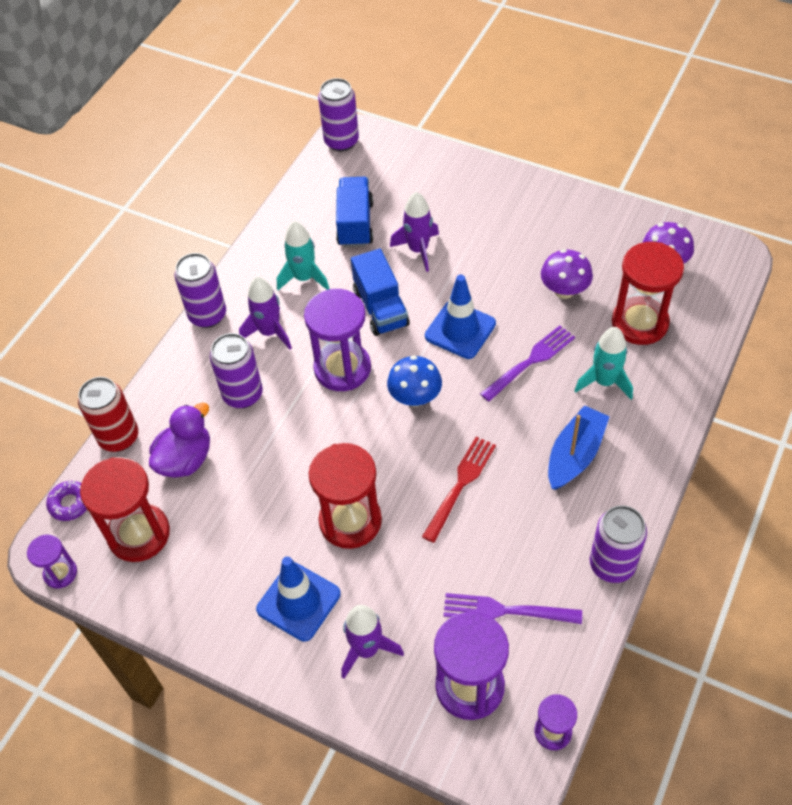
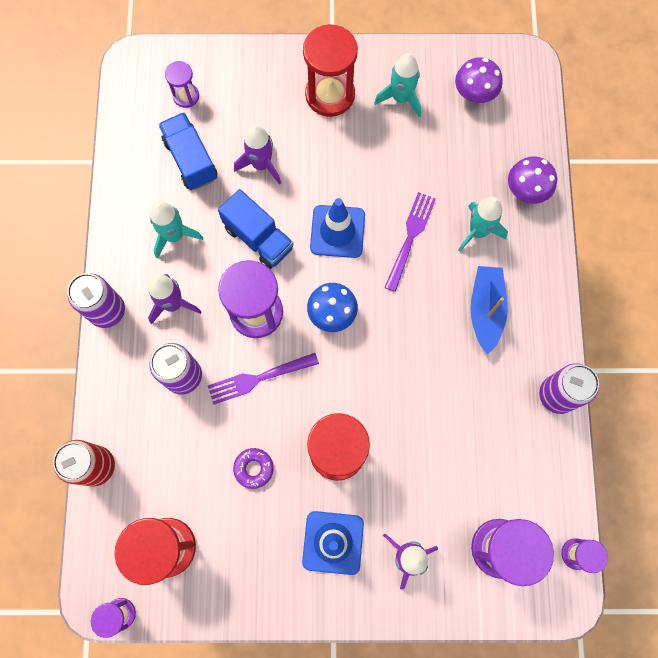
camera: 30 degrees left, 20 degrees up
purple donut [46,481,87,521] -> purple donut moved to [233,448,274,489]
purple duck [149,403,210,478] -> none
purple can [318,78,359,151] -> none
red fork [422,437,496,543] -> none
purple fork [444,593,582,624] -> purple fork moved to [208,353,319,405]
purple mushroom [541,249,593,299] -> purple mushroom moved to [508,156,557,204]
red hourglass [612,242,684,345] -> red hourglass moved to [303,24,358,117]
none -> purple hourglass [165,61,199,108]
none -> turquoise rocket [374,53,421,118]

